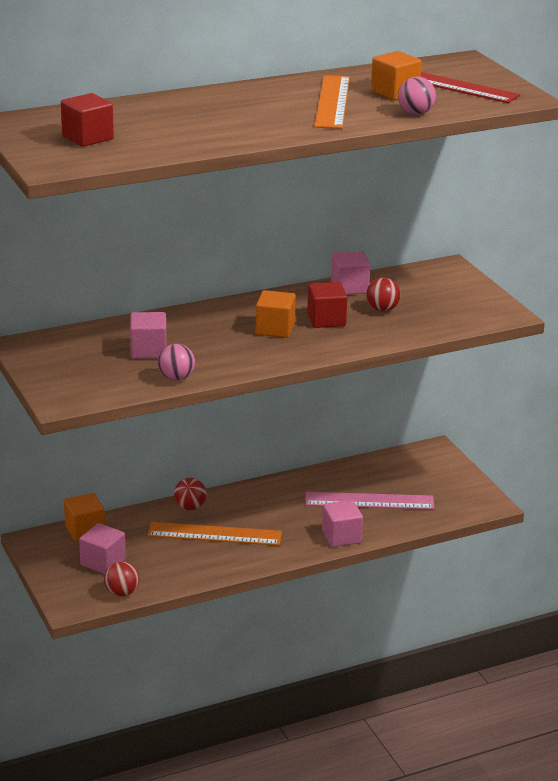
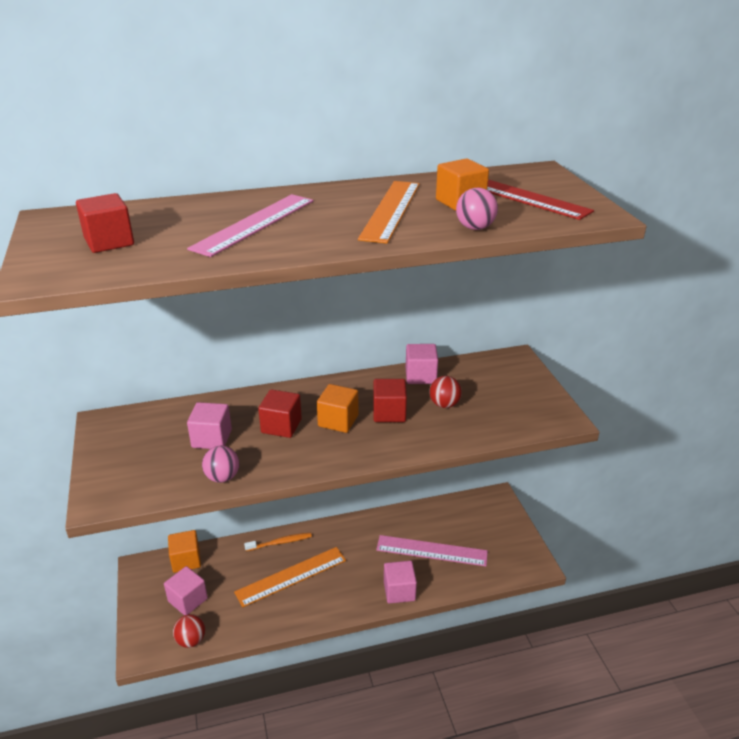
camera: 10 degrees right, 5 degrees up
orange ruler [147,522,282,546] -> orange ruler turned 45 degrees counterclockwise [234,547,346,607]
red ball [174,478,207,510] -> orange toothbrush [244,533,312,551]
none -> pink ruler [187,194,314,257]
none -> red cube [258,389,302,438]

